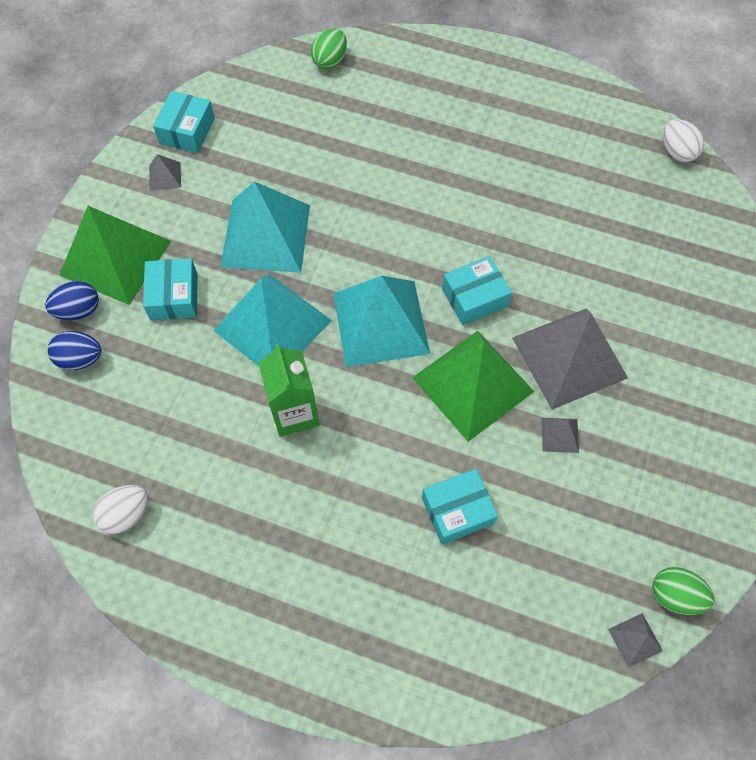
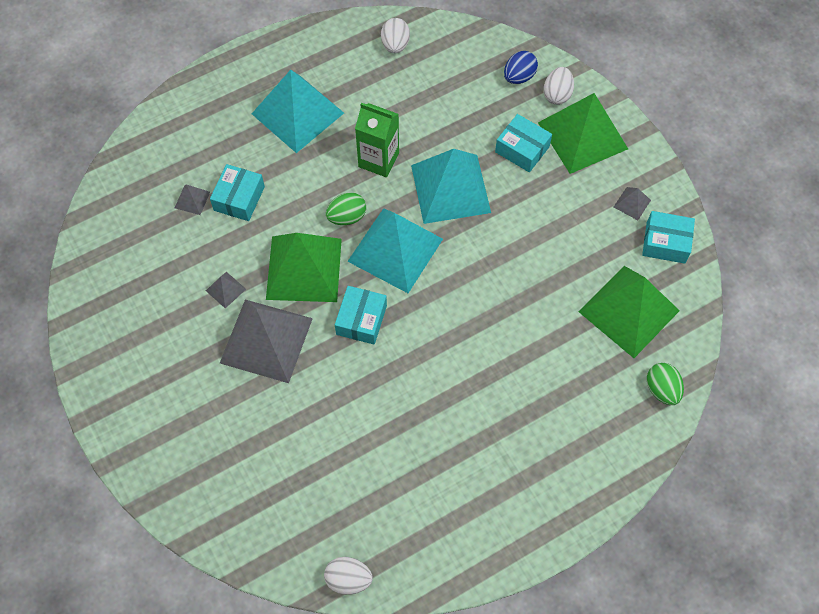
camera: 130 degrees right, 0 degrees up
blue egg [45,281,99,320] -> white egg [543,67,574,105]
turquoise box [153,91,215,153] -> turquoise box turned 45 degrees counterclockwise [642,211,695,264]
turquoise pyramid [220,181,310,273] -> turquoise pyramid moved to [252,70,344,153]
grey pyramid [608,613,663,668] -> grey pyramid moved to [175,185,210,215]
green egg [652,567,715,615] -> green egg moved to [326,192,366,225]
none -> green pyramid [579,266,680,358]

